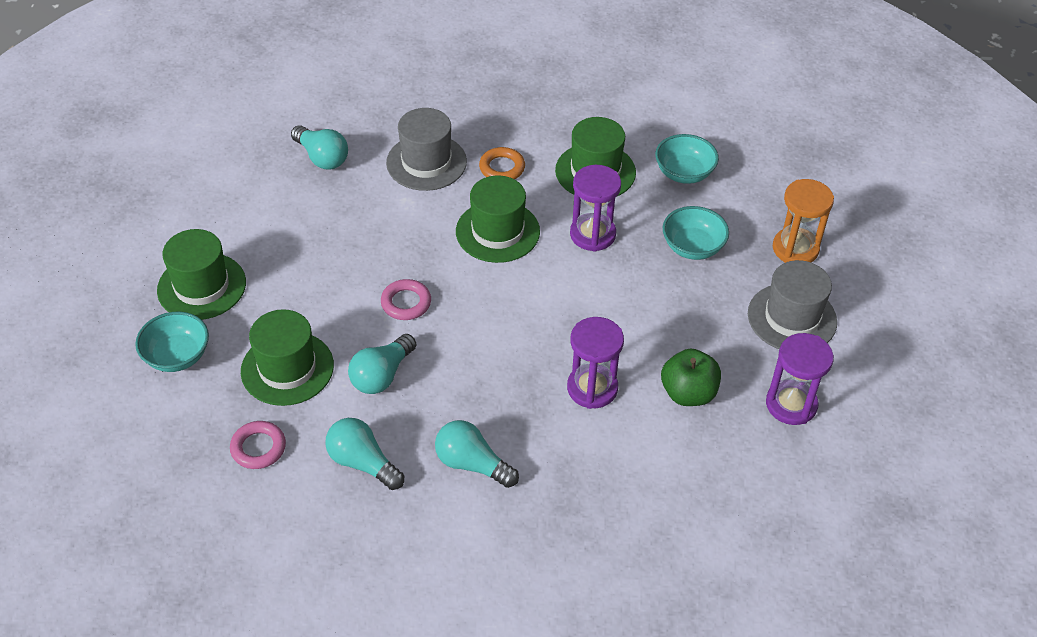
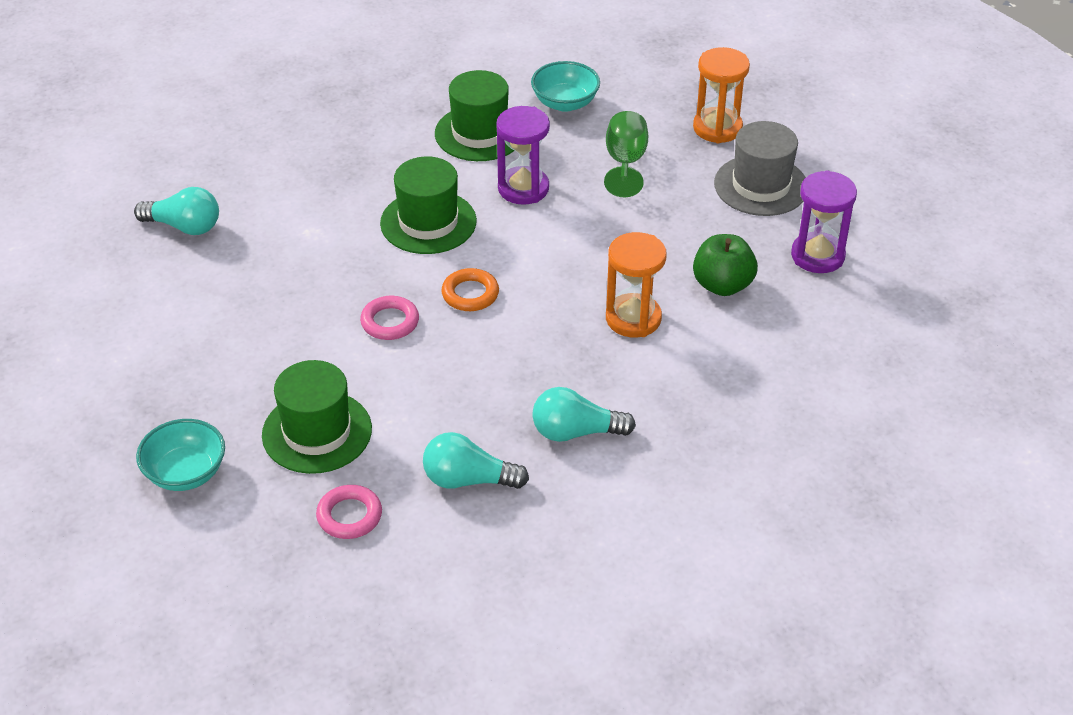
camera: 30 degrees left, 5 degrees down
green hat [157,229,246,320] -> none
turquoise light bulb [348,334,416,394] -> none
grey hat [386,108,467,191] -> none
orange ring [479,147,525,179] -> orange ring moved to [441,268,499,311]
purple hourglass [567,317,624,409] -> orange hourglass [606,232,667,338]
turquoise bowl [663,206,729,260] -> green goblet [604,111,648,197]

